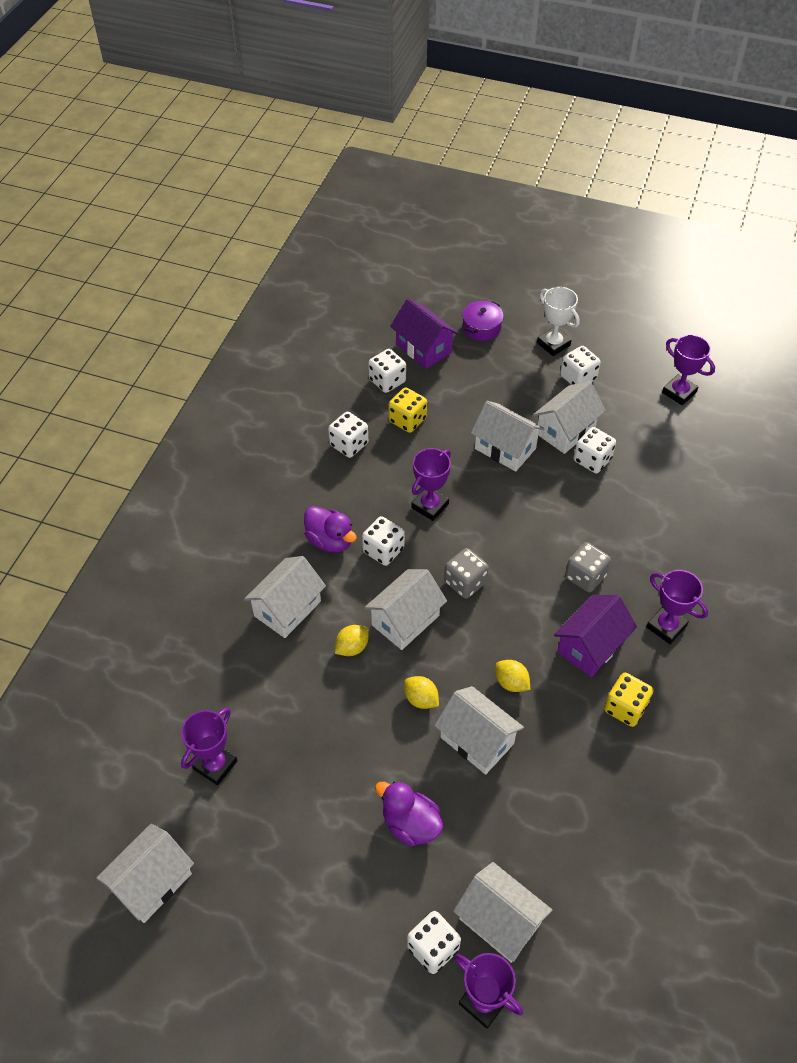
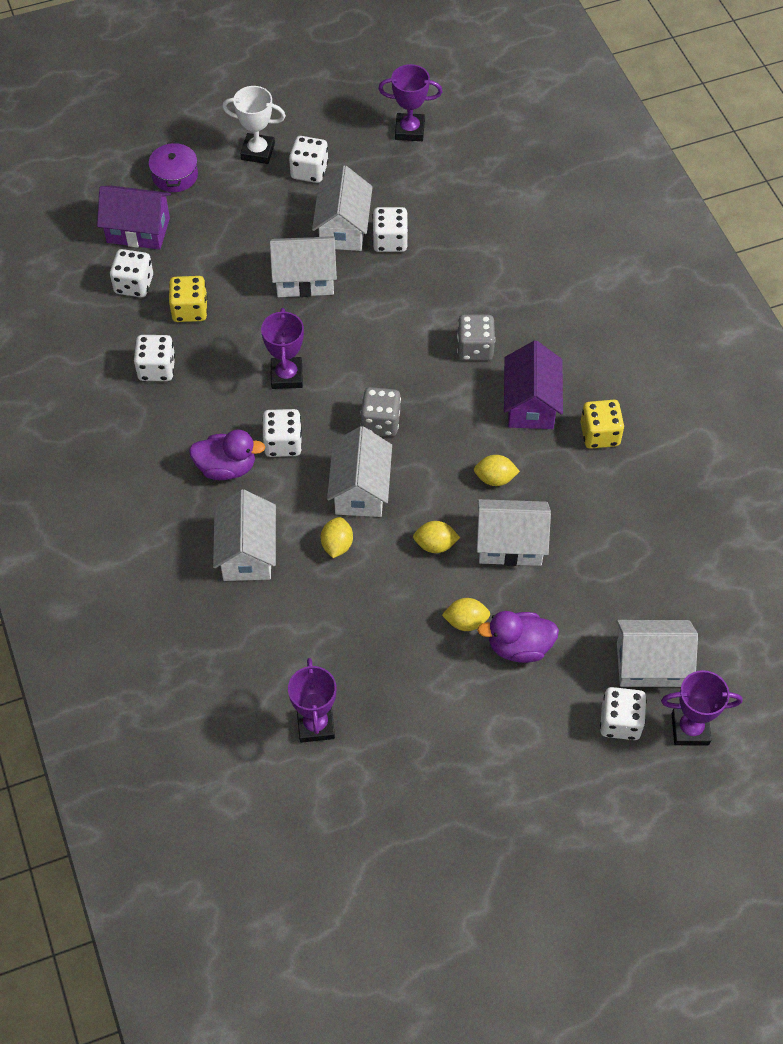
camera: 40 degrees left, 5 degrees up
white house [96,824,194,923] -> none
purple trophy [646,570,708,644] -> none
none -> yellow lemon [442,598,490,631]

